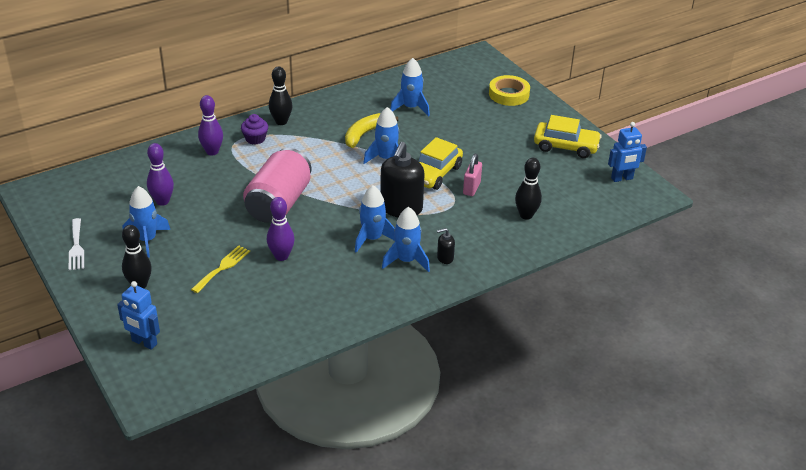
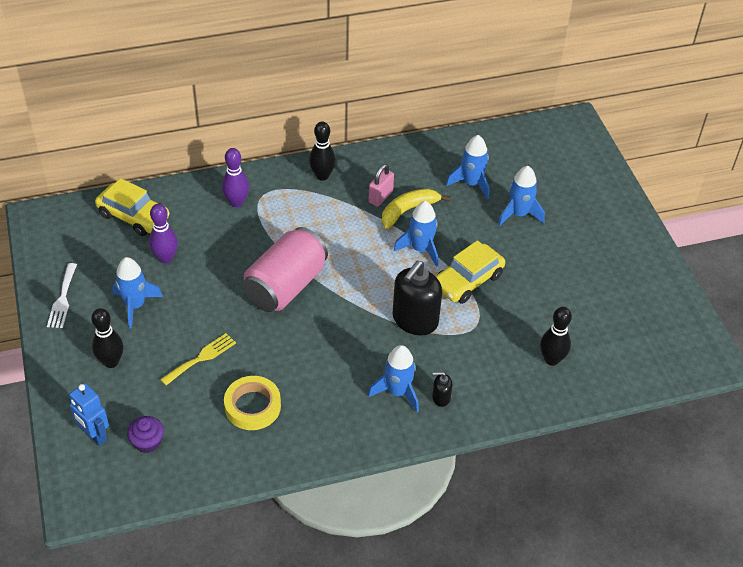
camera: 15 degrees right, 10 degrees up
purple cupcake [241,114,268,145] -> purple cupcake moved to [127,416,164,453]
purple bowling pin [267,197,295,261] -> none
blue rocket [355,185,395,253] -> blue rocket moved to [498,166,545,226]
pink padlock [463,154,482,196] -> pink padlock moved to [368,164,394,207]
yellow tape [489,75,530,106] -> yellow tape moved to [224,376,281,430]
yellow car [534,115,602,158] -> yellow car moved to [95,178,169,236]
blue robot [608,122,647,182] -> none

